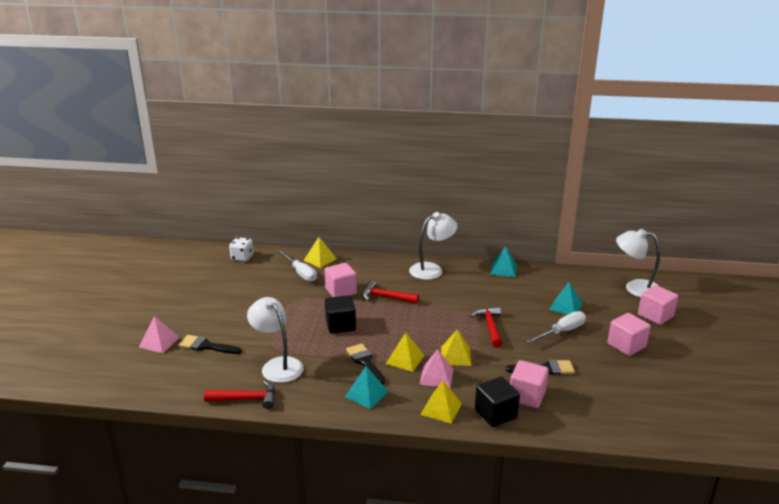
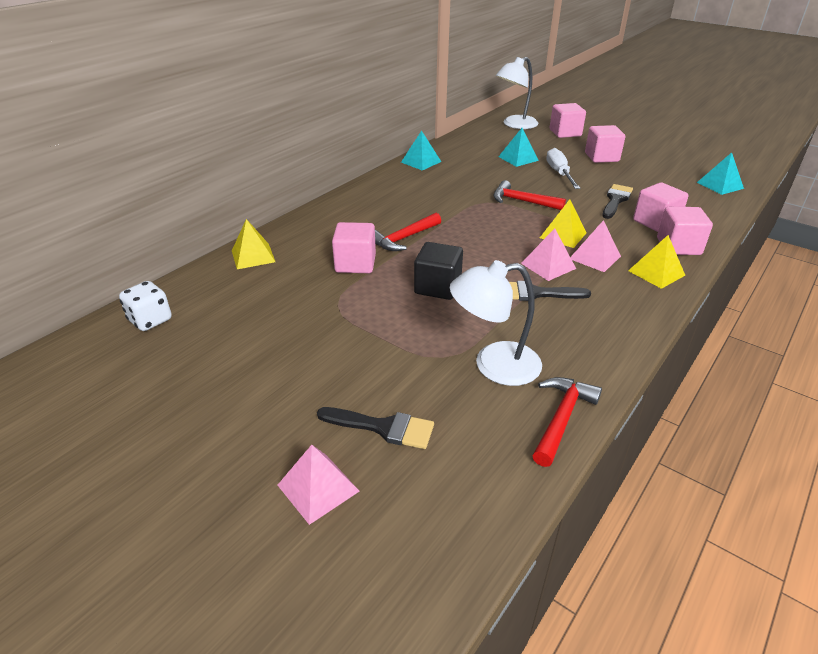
camera: 60 degrees left, 10 degrees up
black brush [179,335,242,354] -> black brush turned 120 degrees counterclockwise [317,407,434,449]
white screwdriver [278,250,317,282] -> none
turquoise pyramid [345,366,389,409] -> turquoise pyramid moved to [697,152,744,195]
yellow pyramid [386,333,425,372] -> pink pyramid [521,228,576,281]
white lamp [409,212,457,280] -> none
black cube [475,377,520,427] -> pink cube [657,207,713,255]

